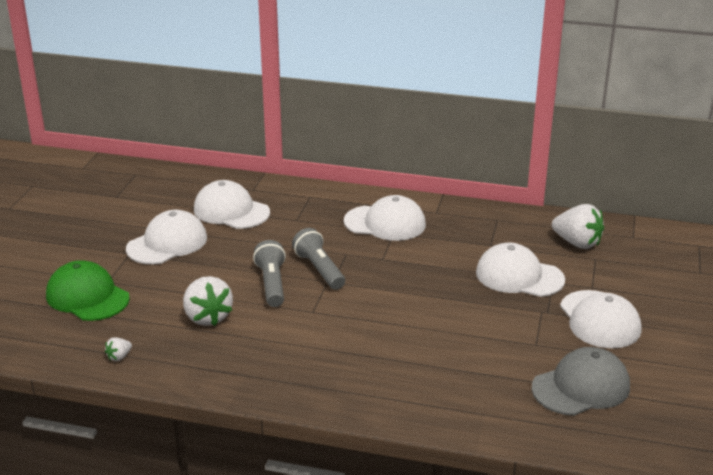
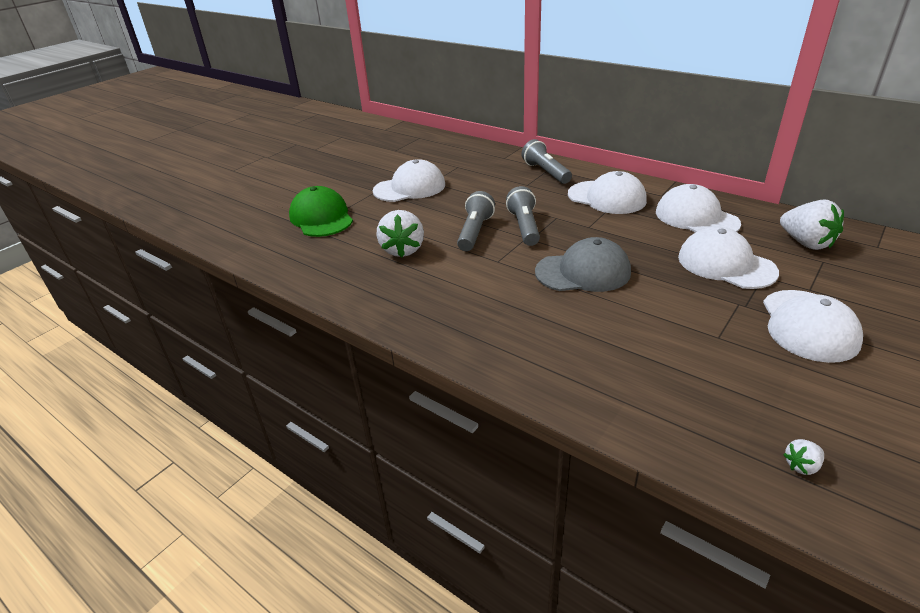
camera: 25 degrees right, 5 degrees up
white strawberry [105,337,132,361] -> white strawberry moved to [783,439,824,475]
white cap [194,180,270,229] -> white cap moved to [656,184,741,232]
grey cap [531,347,630,416] -> grey cap moved to [535,237,631,292]
none -> grey flashlight [521,139,572,184]

